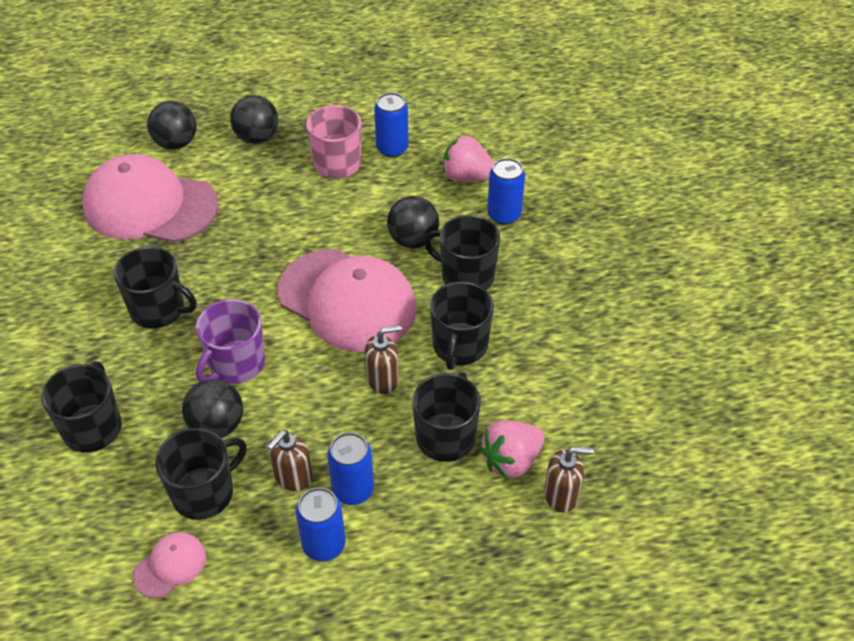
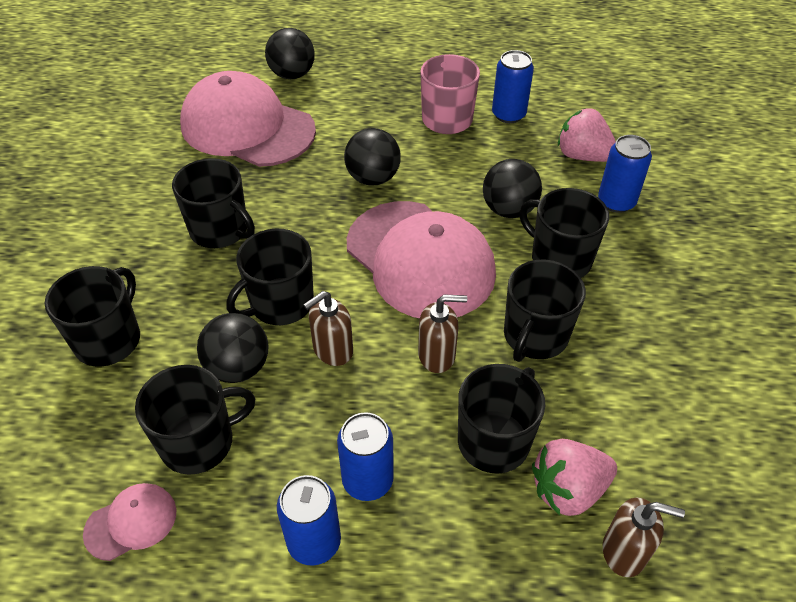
camera: 15 degrees right, 0 degrees up
purple mug [196,299,265,384] -> black mug [227,229,314,325]
black ball [230,95,279,144] -> black ball moved to [344,128,401,186]
brown soap dispenser [267,430,313,491] -> brown soap dispenser moved to [303,291,353,366]

